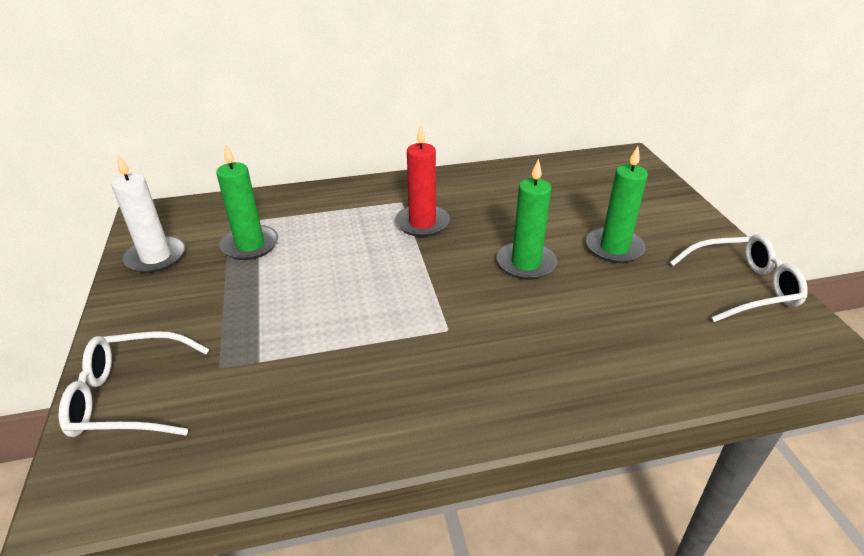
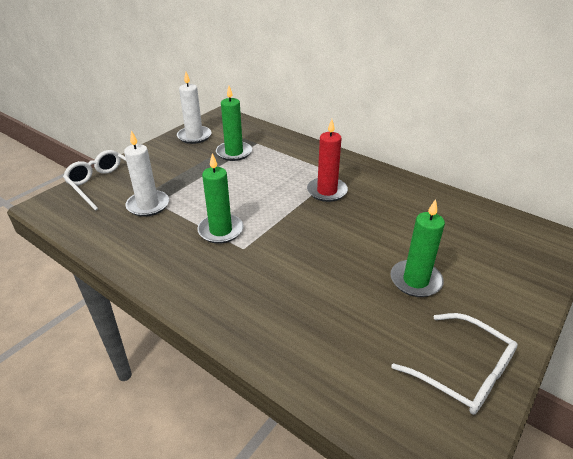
camera: 50 degrees right, 0 degrees up
green candle [497,159,557,280] -> green candle moved to [197,153,244,244]
none -> white candle [124,131,169,217]

